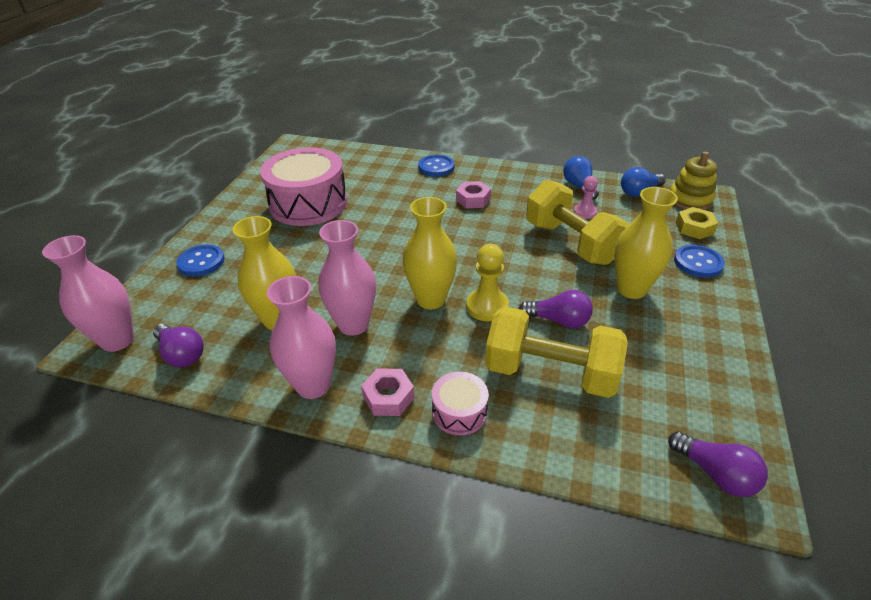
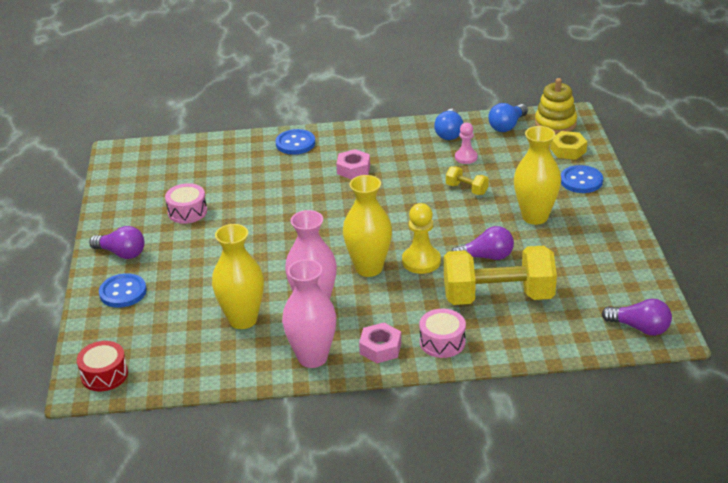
camera: 20 degrees left, 5 degrees down
pink vase [42,235,134,352] -> red drum [77,341,128,391]
purple light bulb [153,324,204,367] -> purple light bulb moved to [89,226,145,259]
pink drum [260,147,347,226] -> pink drum [165,183,207,224], size x0.47
yellow dumbbell [526,179,629,265] -> yellow dumbbell [446,166,489,195], size x0.43
blue light bulb [563,156,599,200] -> blue light bulb turned 135 degrees counterclockwise [434,109,463,140]

